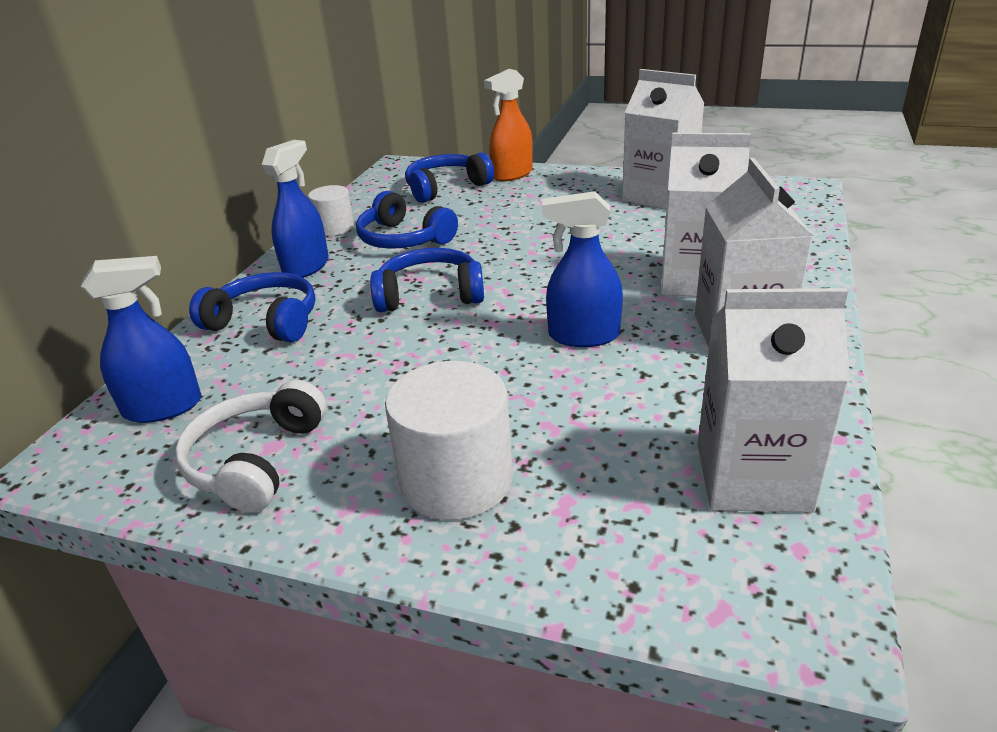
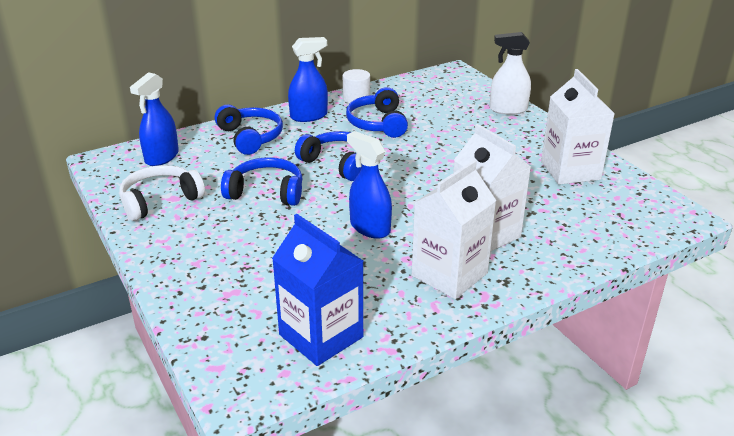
camera: 40 degrees right, 0 degrees up
blue spray bottle [81,256,202,423] -> blue spray bottle turned 90 degrees clockwise [130,72,179,166]
white cylinder [385,361,513,520] -> none
blue headphones [405,152,494,203] -> blue headphones moved to [221,157,303,206]
orange spray bottle [484,69,533,182] -> white spray bottle [490,32,531,115]
white carton [697,288,850,513] -> blue carton [272,214,363,366]

